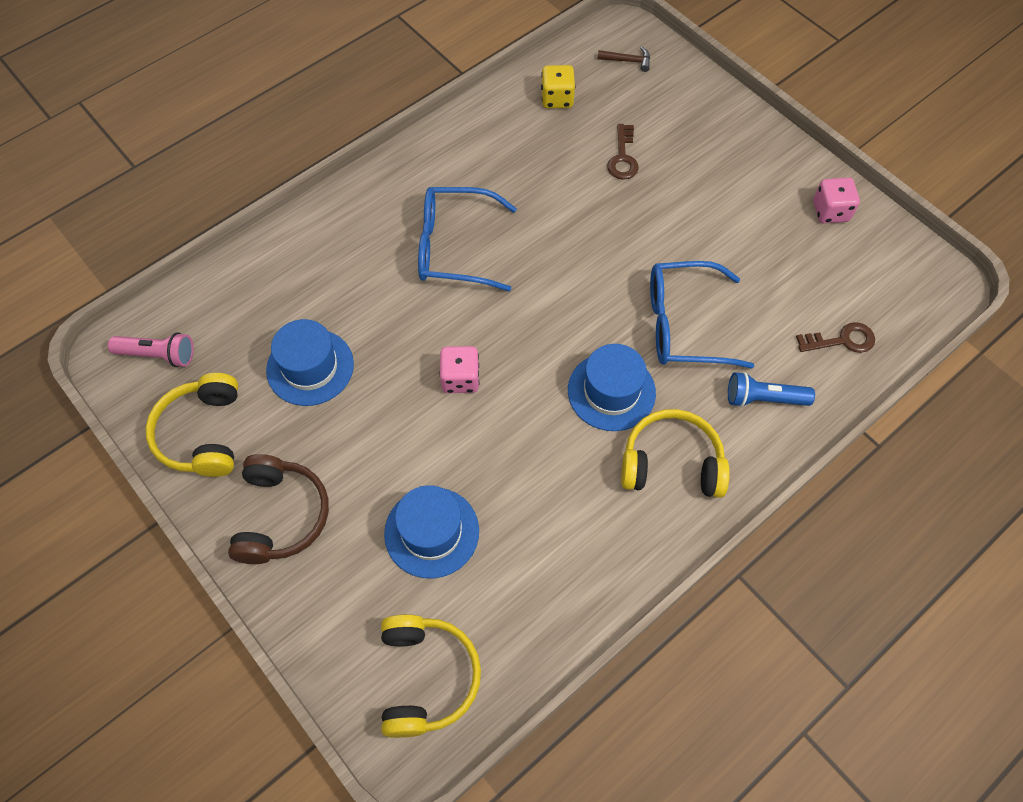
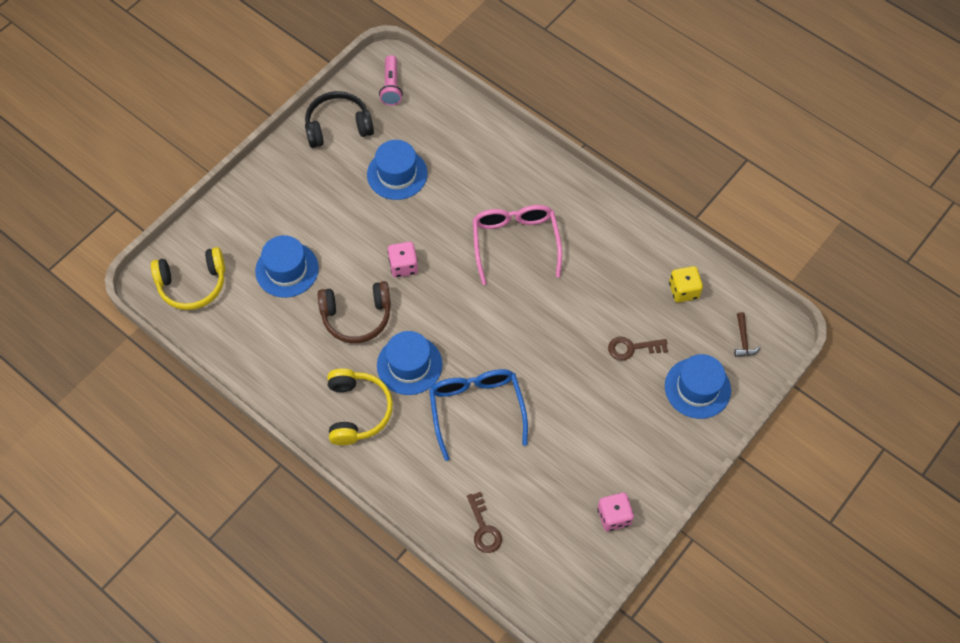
camera: 80 degrees right, 0 degrees up
yellow headphones [145,373,238,477] -> black headphones [305,91,374,148]
brown headphones [228,454,329,564] -> brown headphones moved to [318,281,391,343]
blue glasses [418,187,517,291] -> pink glasses [473,205,562,285]
blue flashlight [728,372,815,407] -> none
none -> blue hat [665,354,731,419]

